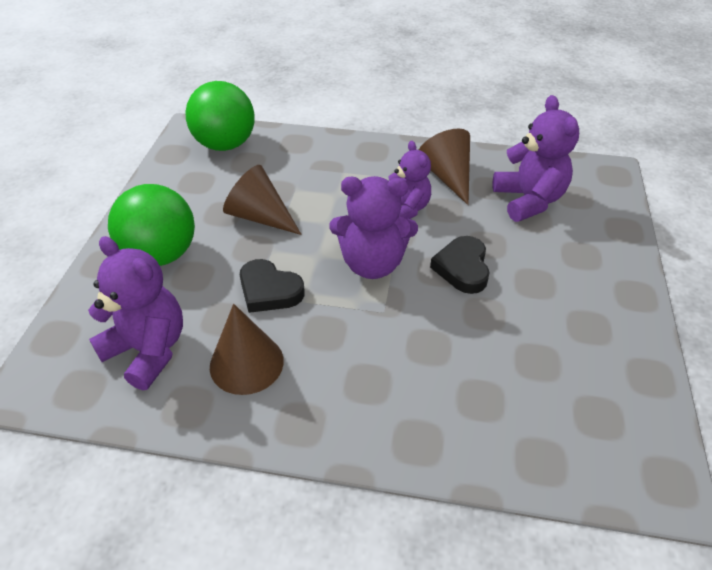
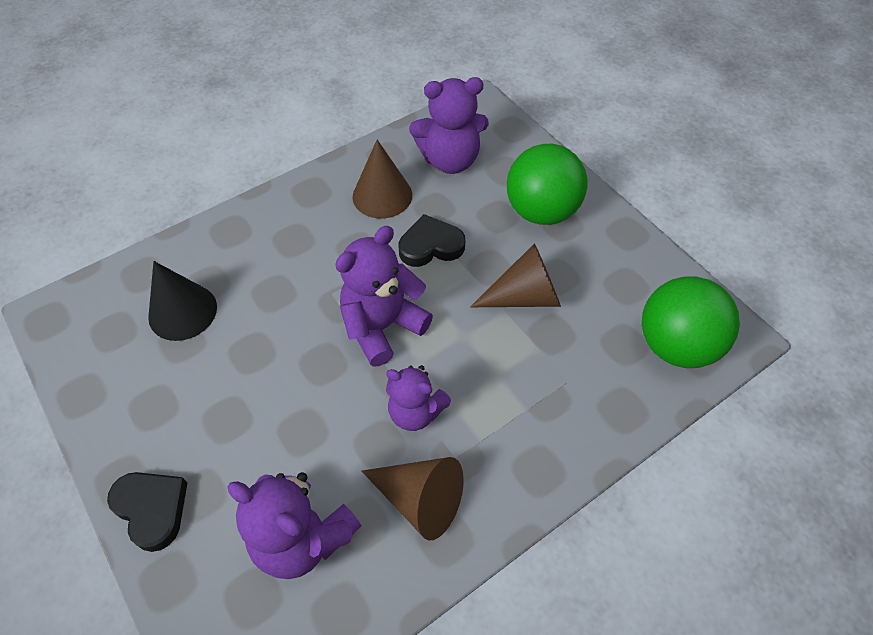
camera: 135 degrees right, 10 degrees up
black heart [430,236,490,294] -> black heart moved to [107,472,187,552]
none -> black cone [148,261,217,341]

